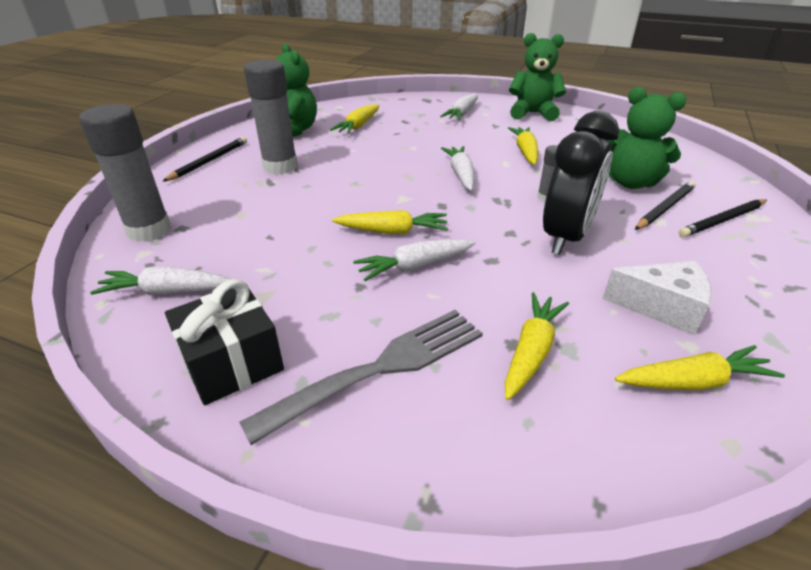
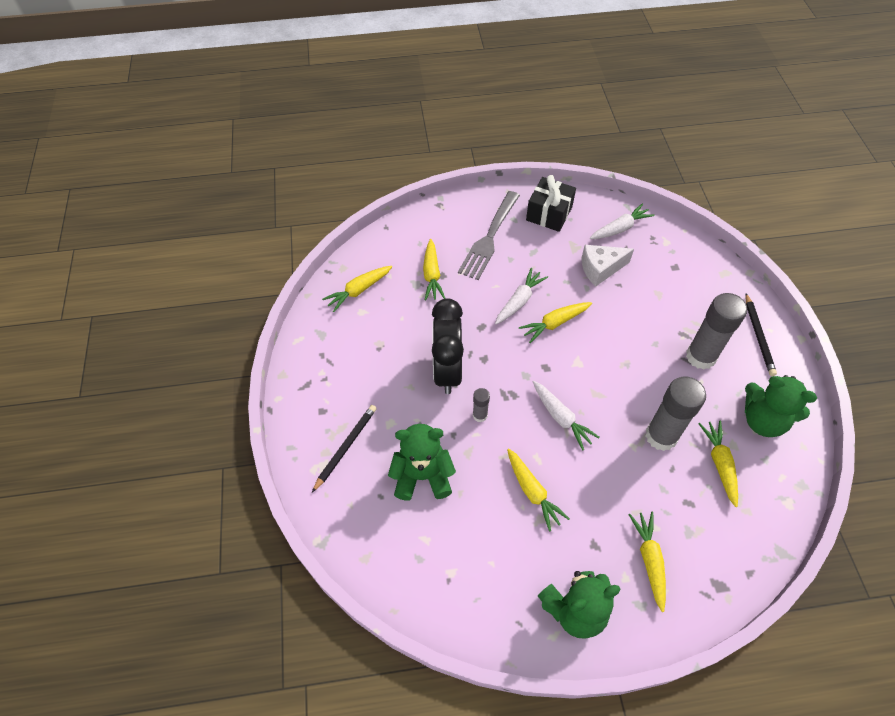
camera: 150 degrees right, 20 degrees up
grey glue stick [79,104,171,242] -> grey glue stick moved to [645,377,706,451]
white carrot [440,93,478,120] -> yellow carrot [628,512,666,612]
white cheese [602,261,712,335] -> white cheese moved to [581,245,634,287]
black pencil [635,181,696,230] -> none

